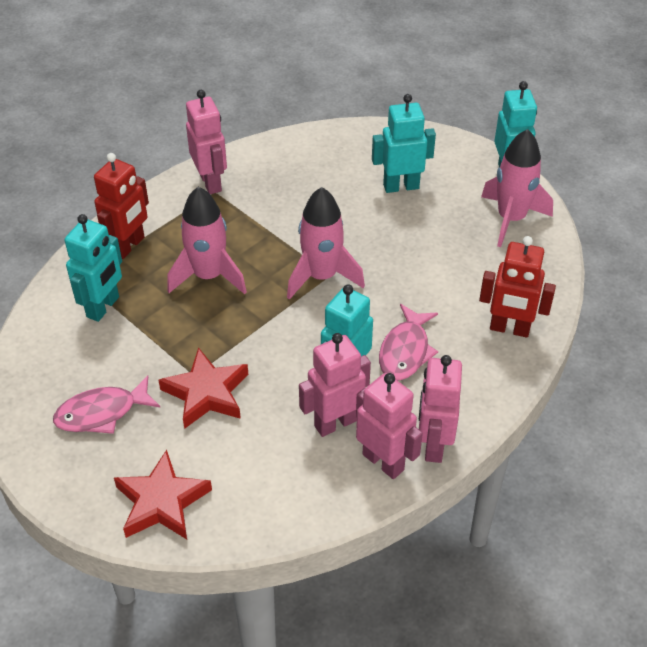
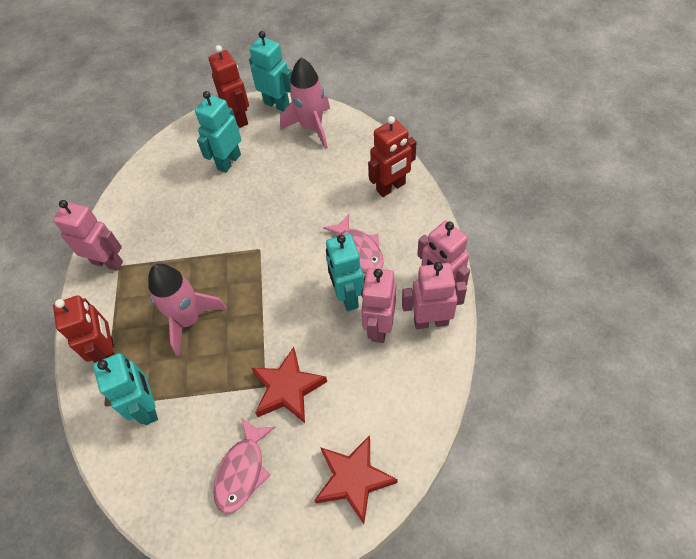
camera: 45 degrees left, 10 degrees up
pink rocket [287,187,365,300] -> none
none -> red robot [209,45,249,128]

